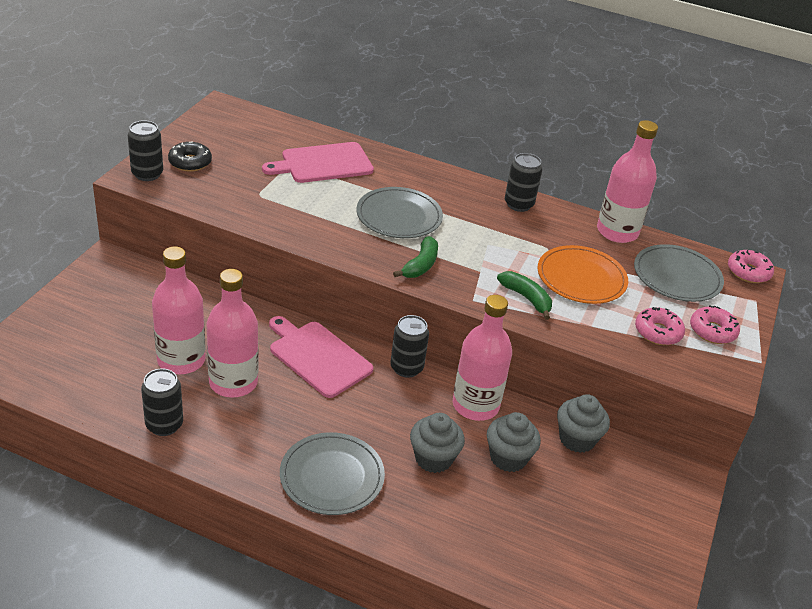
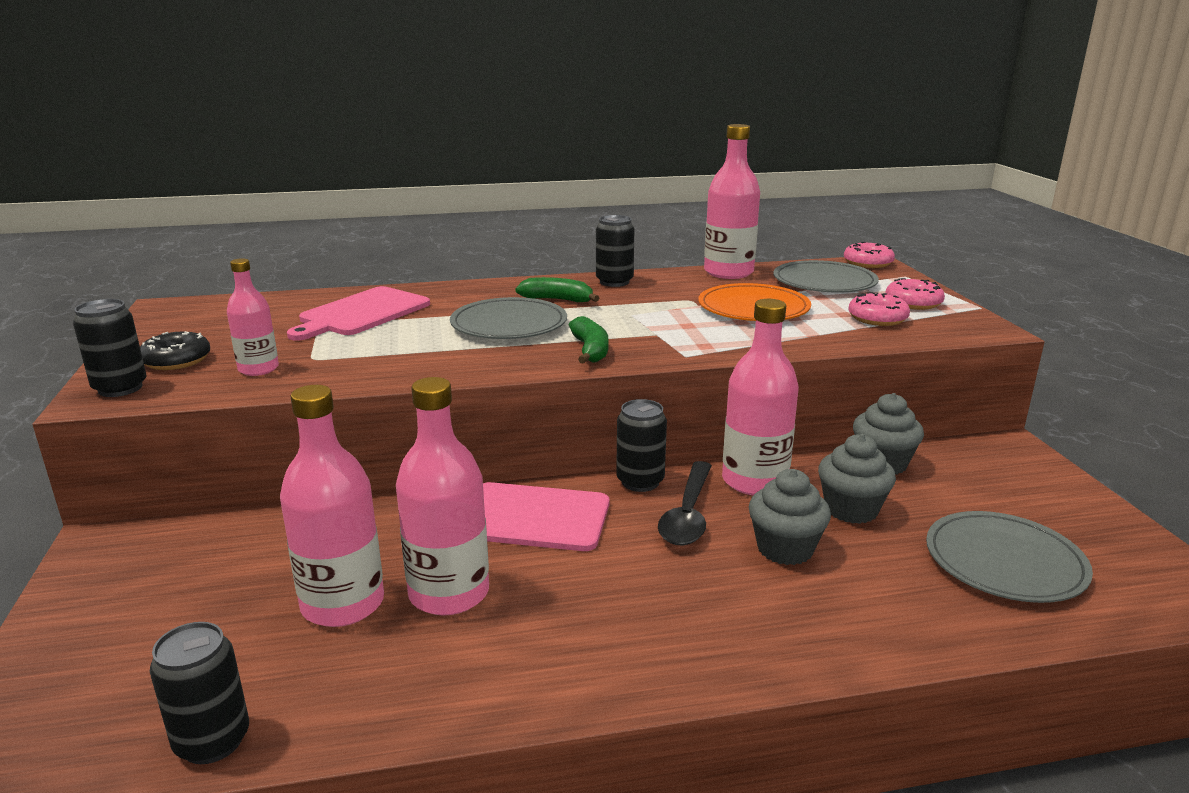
camera: 30 degrees left, 15 degrees down
black can [141,368,183,436] -> black can moved to [150,622,249,764]
grey plate [280,432,385,515] -> grey plate moved to [926,511,1093,603]
green banana [497,271,552,320] -> green banana moved to [515,277,599,302]
none -> pink bottle [227,258,279,376]
none -> black spoon [658,461,712,545]

